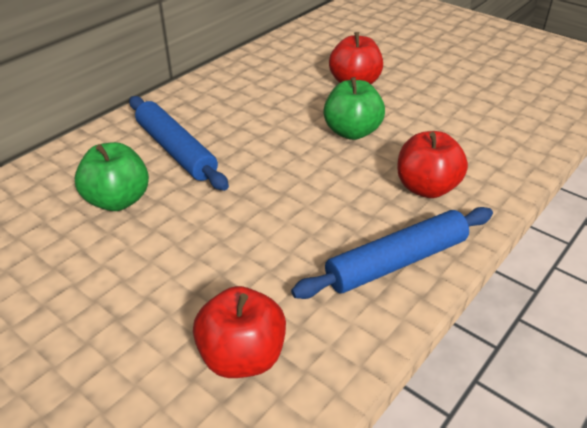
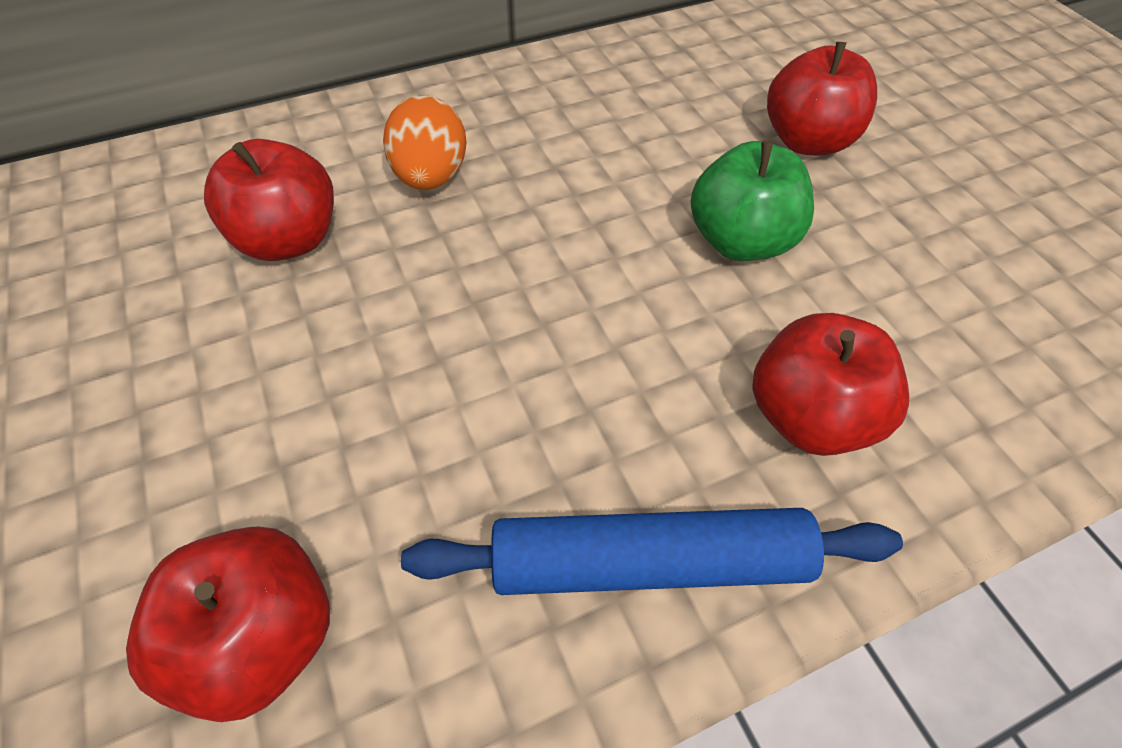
camera: 25 degrees right, 15 degrees up
green apple [75,142,149,211] -> red apple [204,139,334,261]
blue rolling pin [129,96,229,191] -> orange egg [383,95,466,190]

